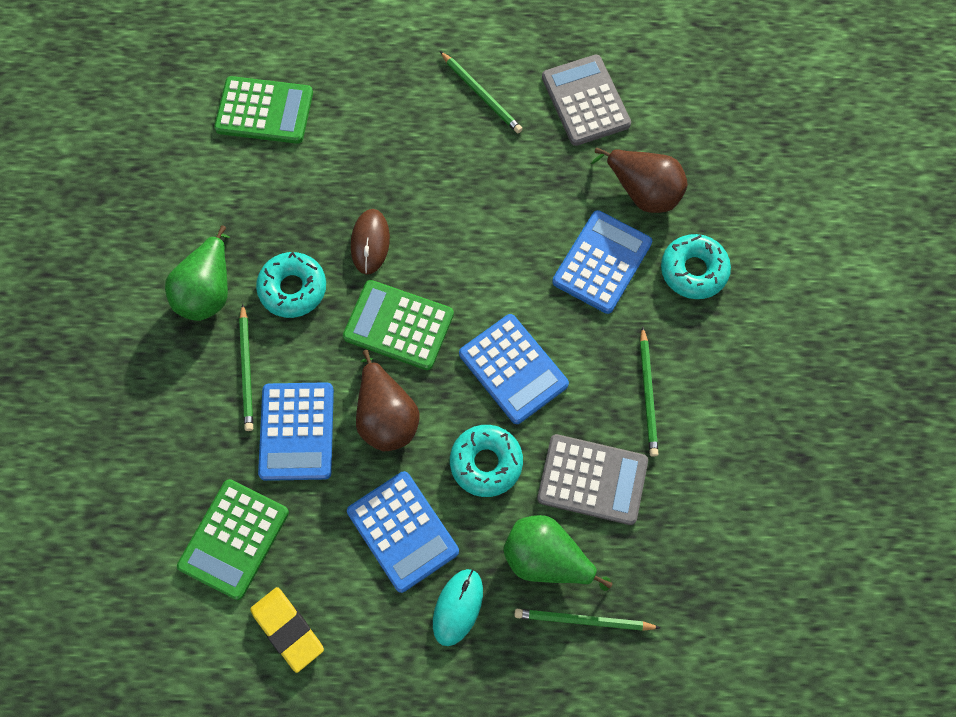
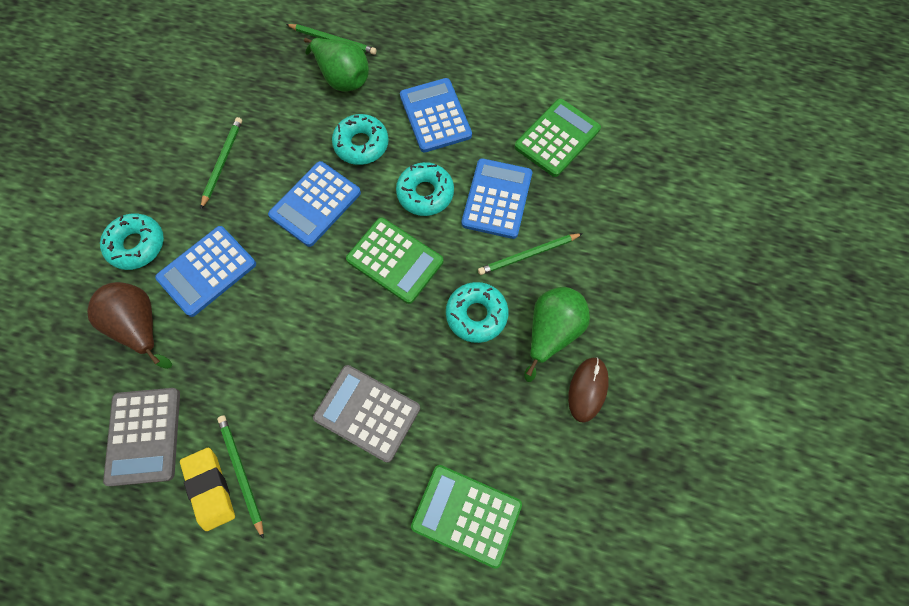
camera: 165 degrees left, 0 degrees up
green pencil [239,304,253,431] -> green pencil turned 120 degrees counterclockwise [478,233,583,275]
yellow eraser [250,587,324,673] -> yellow eraser moved to [180,448,235,531]
brown mouse [351,209,390,275] -> brown mouse moved to [568,357,609,423]
brown pear [356,350,420,451] -> turquoise donut [396,162,454,216]
turquoise mouse [433,569,483,646] -> none
blue calculator [459,314,569,424] -> blue calculator turned 120 degrees counterclockwise [268,161,361,247]
grey calculator [537,434,648,525] -> grey calculator moved to [313,365,420,463]

